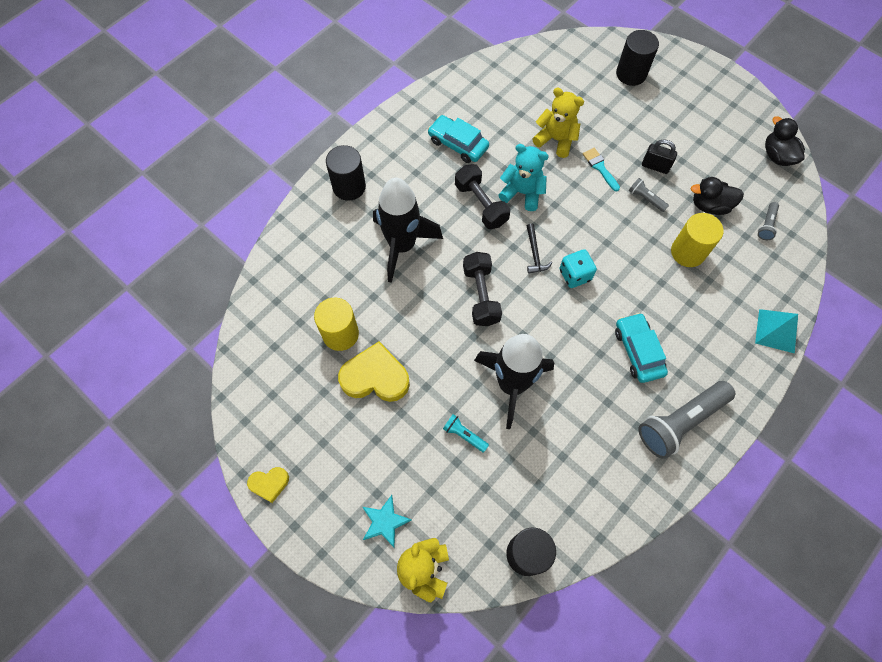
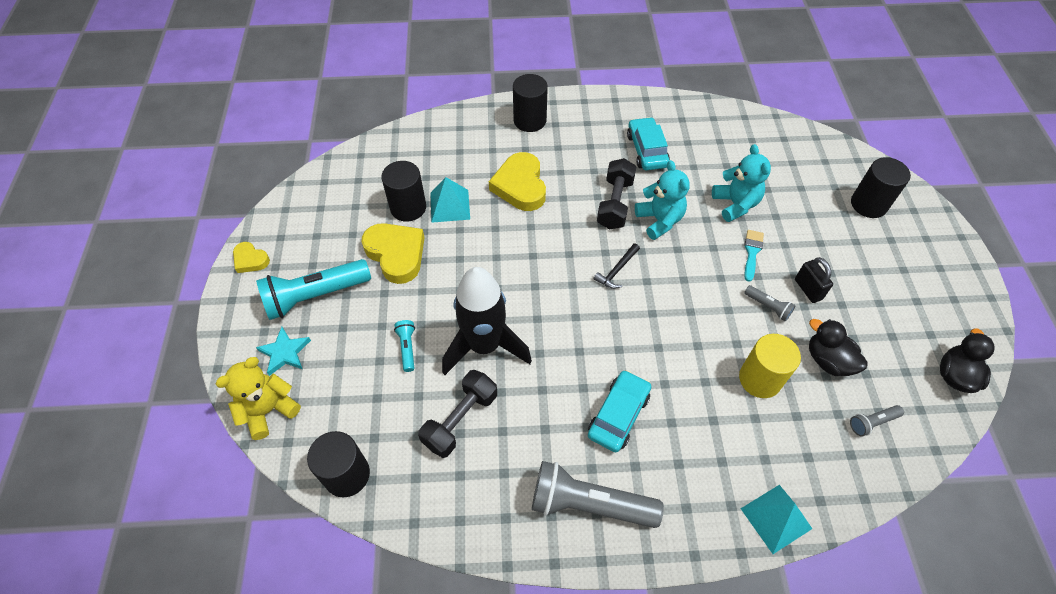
camera: 45 degrees right, 10 degrees down
yellow cylinder [314,298,359,351] -> black cylinder [381,161,426,222]
black rocket [373,178,443,283] -> yellow heart [489,152,546,211]
black dumbbell [463,252,502,326] -> black dumbbell moved to [418,370,497,458]
yellow teddy bear [532,88,584,158] -> turquoise teddy bear [712,144,771,222]
turquoise dice [560,249,597,288] -> none
grey flashlight [629,178,669,212] -> grey flashlight turned 135 degrees clockwise [744,285,796,322]
none -> turquoise flashlight [256,259,371,320]
none -> turquoise pyramid [430,177,470,223]

